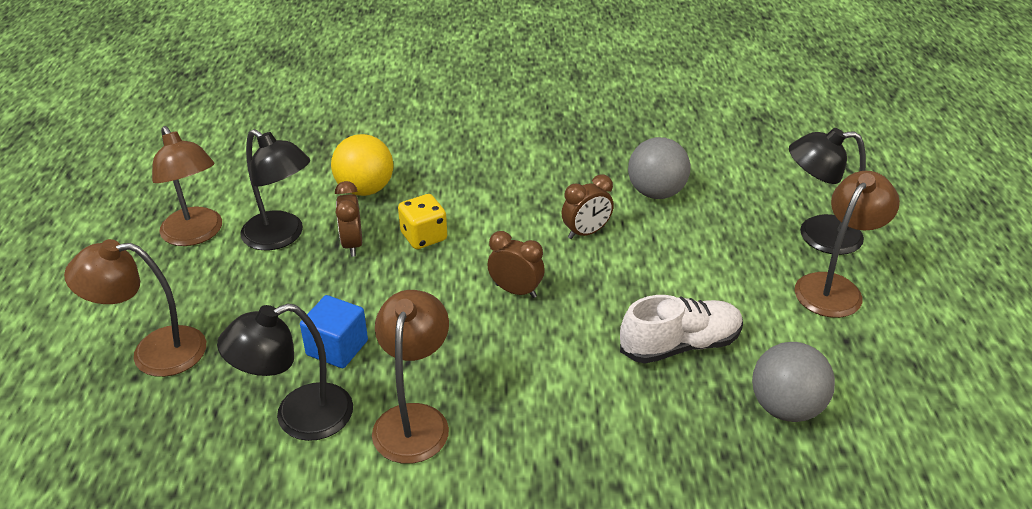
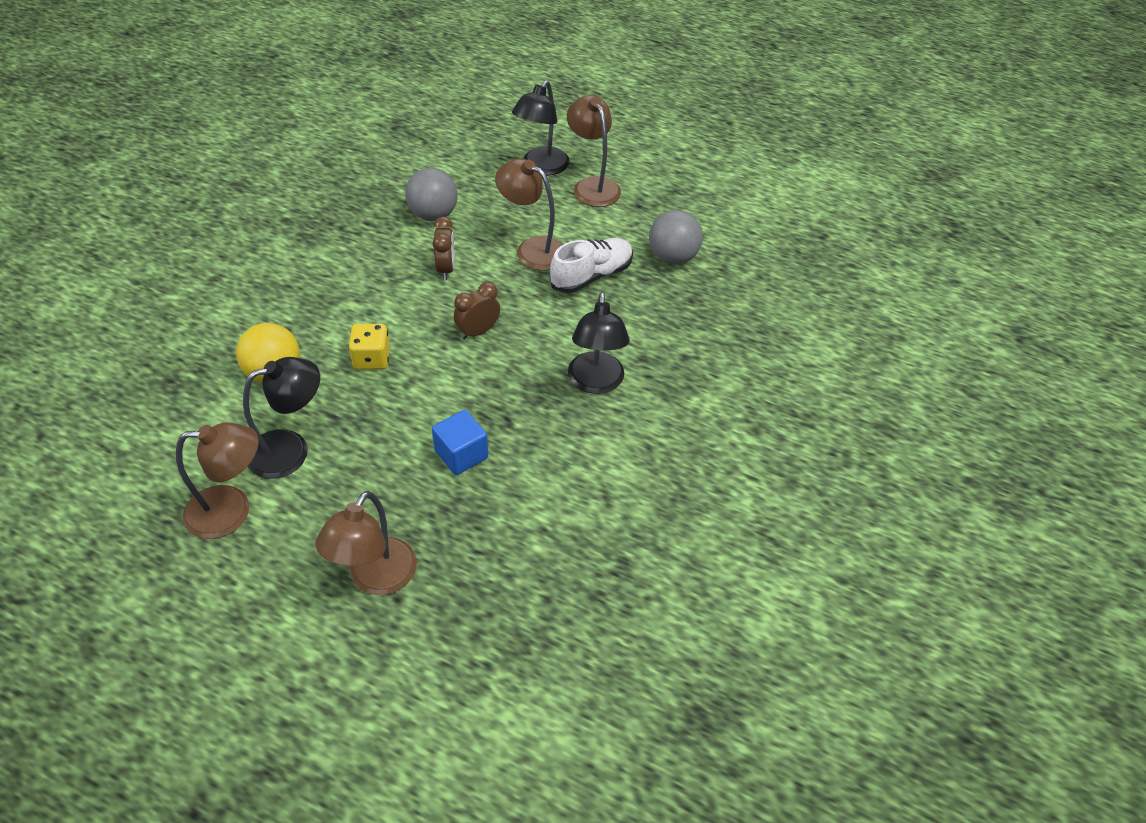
camera: 65 degrees left, 10 degrees up
black lamp [217,303,353,441] -> black lamp moved to [568,292,630,394]
brown clock [335,181,362,257] -> none
brown lamp [372,290,449,464] -> brown lamp moved to [495,159,563,271]
white shoe [620,295,743,363] -> white shoe turned 45 degrees clockwise [550,238,633,293]

